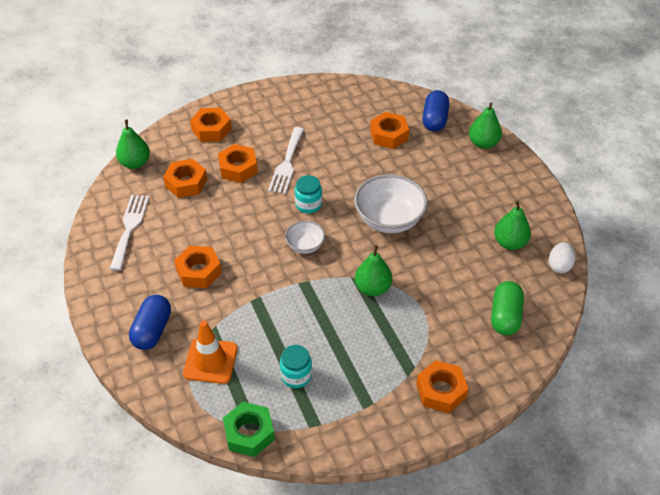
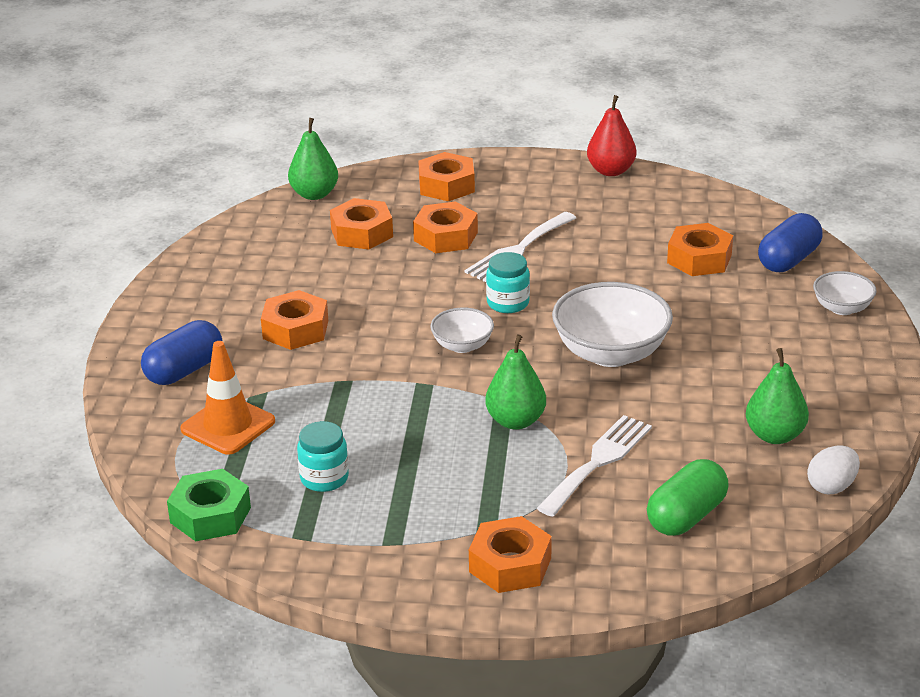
camera: 30 degrees right, 15 degrees down
white fork [110,195,149,271] -> white fork moved to [537,415,652,517]
green pear [469,103,502,149] -> white bowl [813,271,877,315]
none -> red pear [587,95,636,176]

